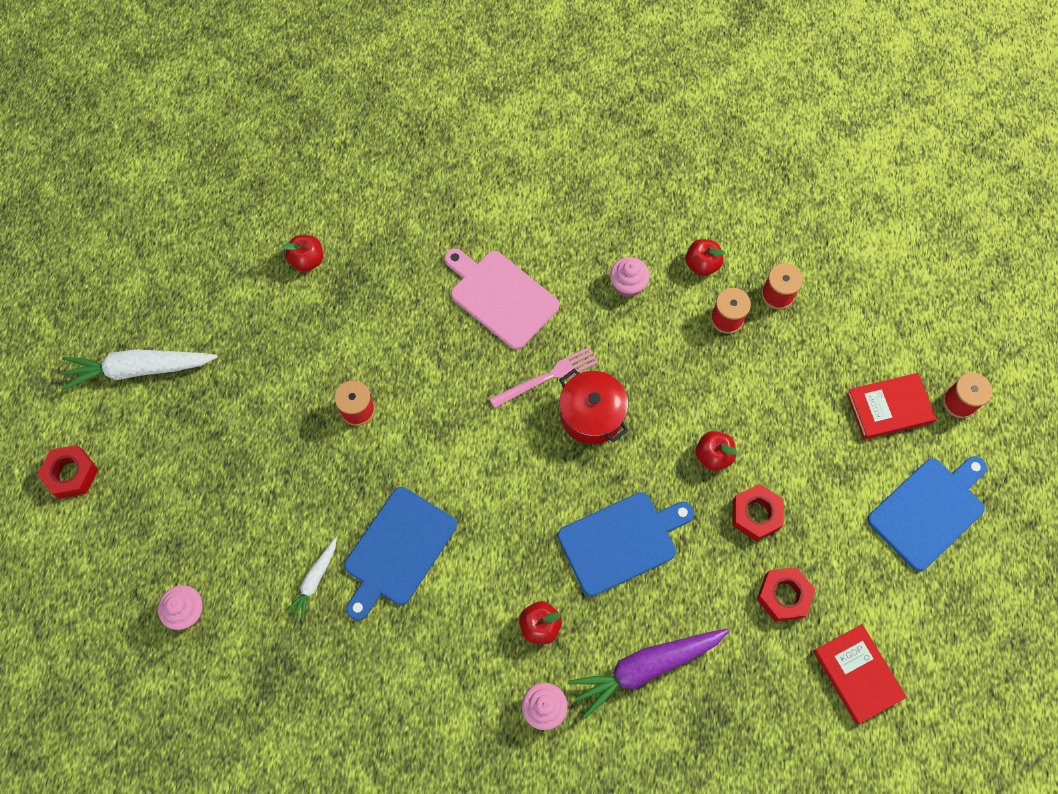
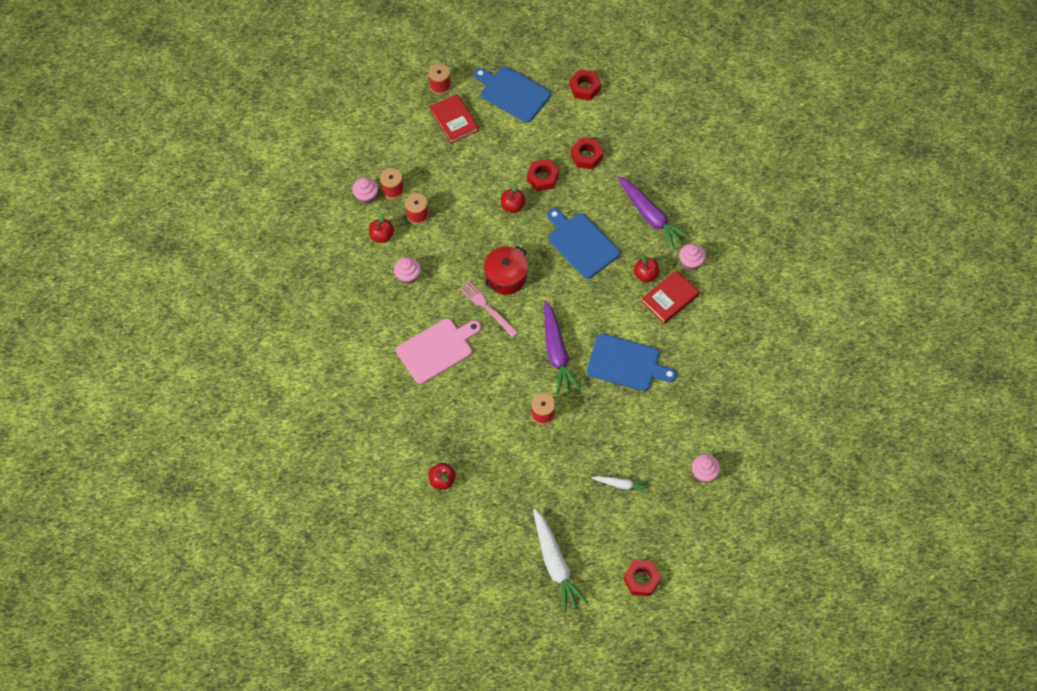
camera: 105 degrees left, 5 degrees down
white carrot [285,538,337,621] -> white carrot moved to [592,476,649,493]
pink cutting board [444,248,560,350] -> pink cutting board turned 150 degrees counterclockwise [396,318,481,384]
red book [813,624,907,724] -> red book moved to [641,270,700,324]
none -> pink cupcake [352,177,378,204]
none -> purple carrot [544,300,581,395]
none -> red nut [569,69,601,101]

